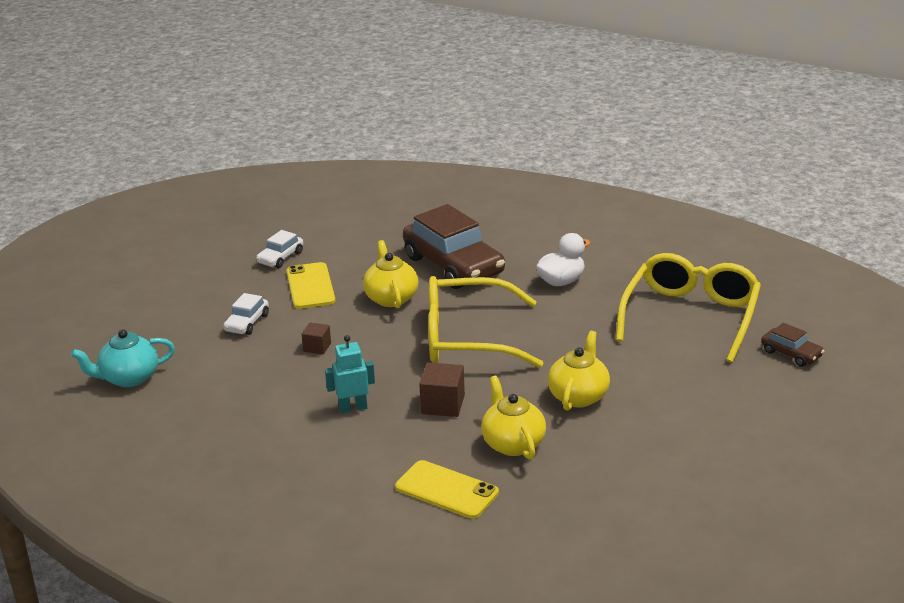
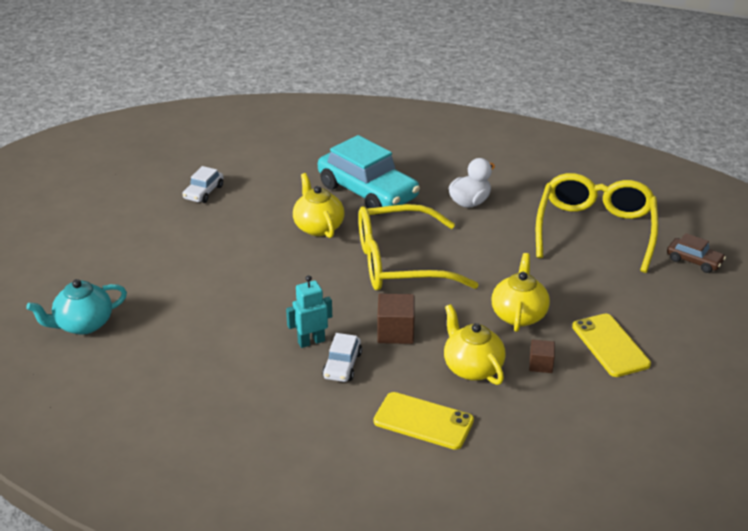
camera: 10 degrees left, 5 degrees up
white car [223,293,269,335] -> white car moved to [322,333,362,382]
yellow phone [287,262,335,309] -> yellow phone moved to [572,314,651,377]
brown cube [302,322,331,354] -> brown cube moved to [529,339,555,373]
brown car [403,204,505,289] -> turquoise car [318,135,420,215]

